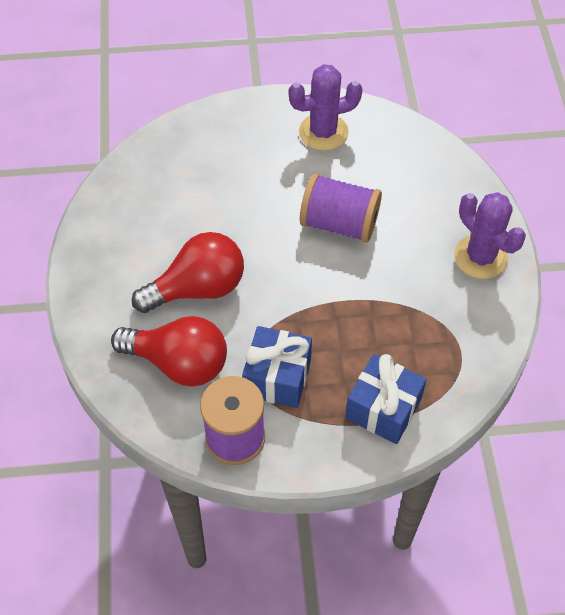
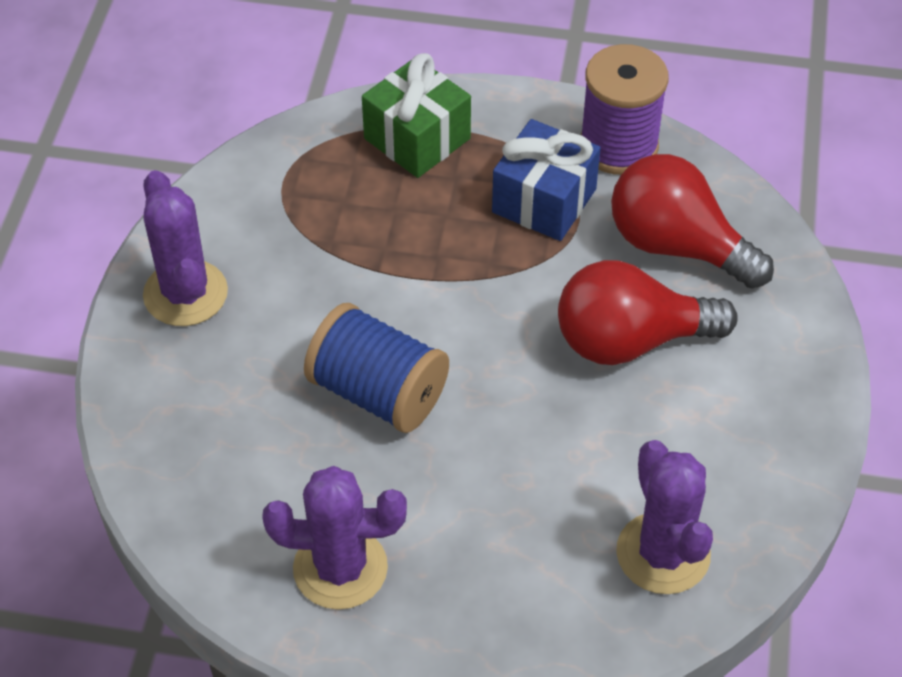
camera: 165 degrees left, 5 degrees down
purple spool [300,174,382,242] -> blue spool [304,303,449,433]
blue gift [345,354,427,444] -> green gift [362,53,471,178]
none -> purple cactus [616,440,713,594]

